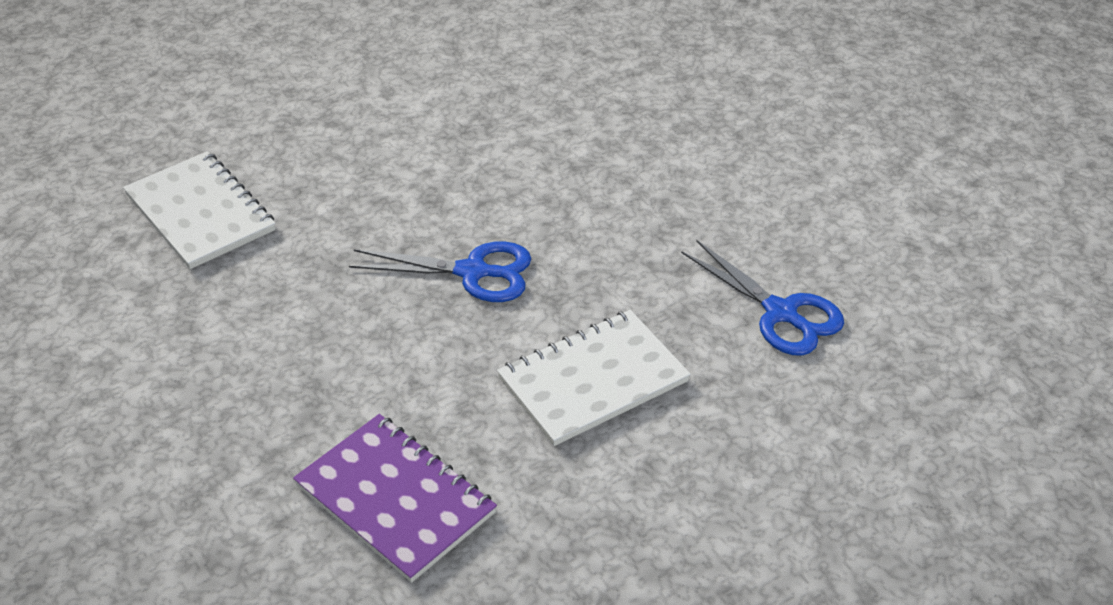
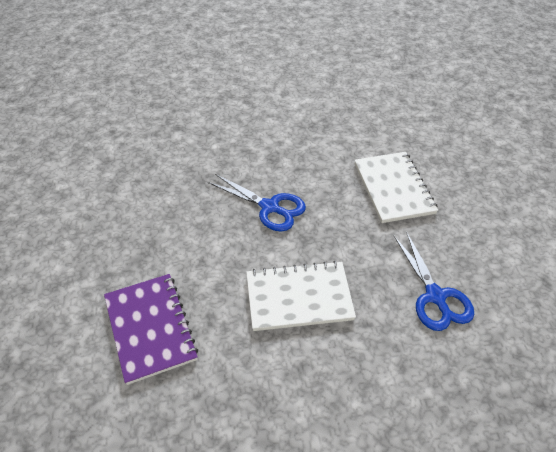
camera: 25 degrees right, 5 degrees up
white notebook [123,151,276,269] -> white notebook moved to [354,152,438,223]

